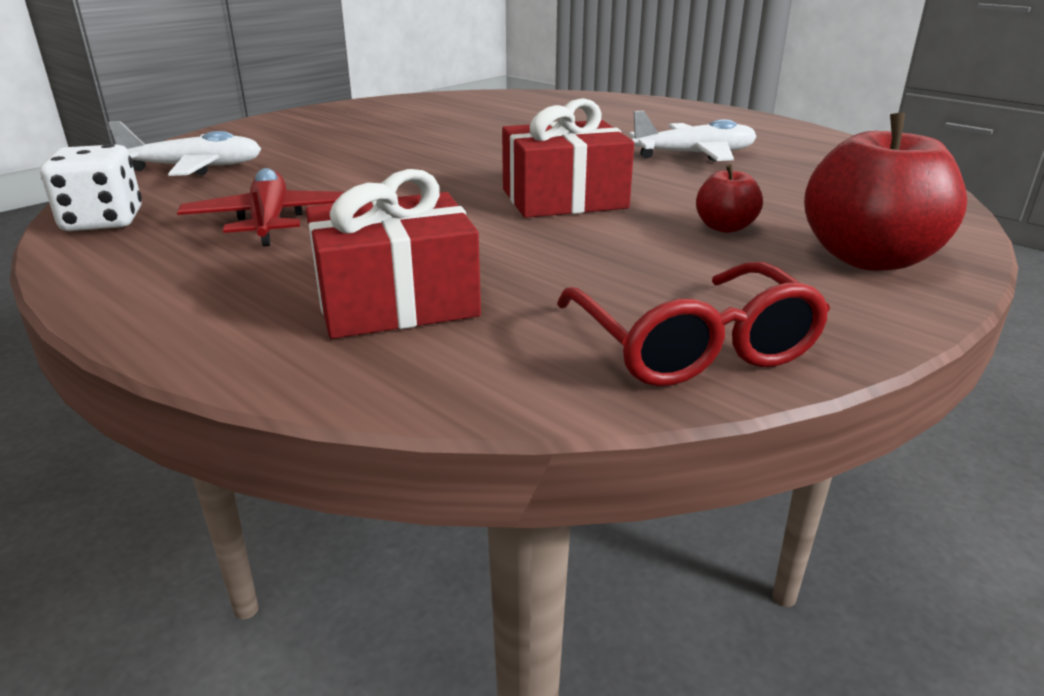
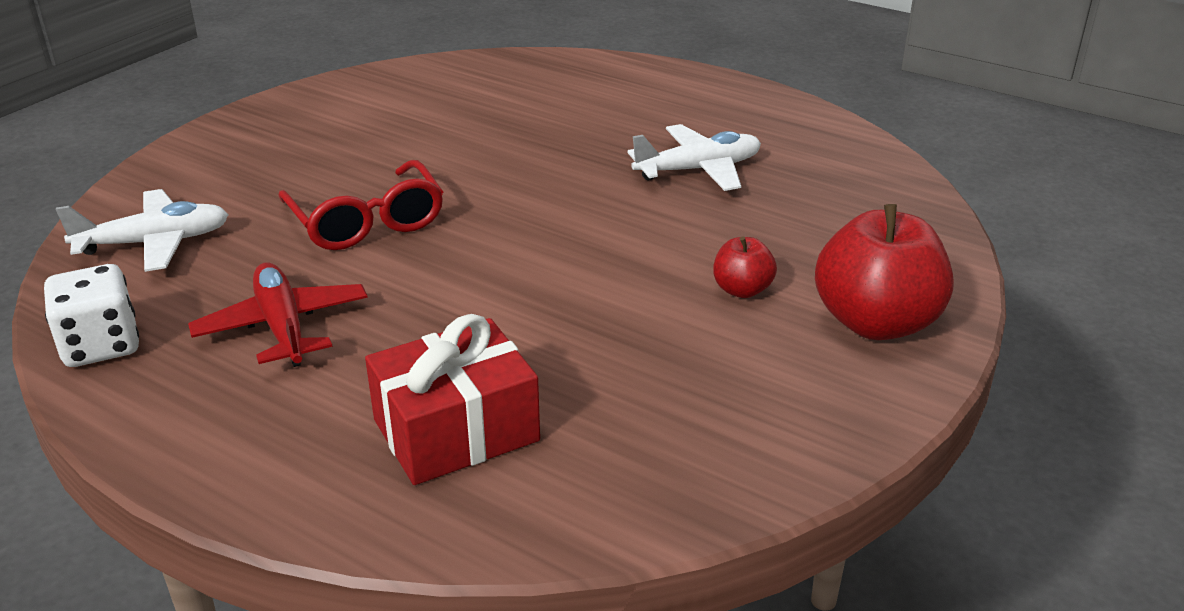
camera: 10 degrees left, 5 degrees up
red gift [502,98,634,218] -> none
red glasses [557,262,830,386] -> red glasses moved to [279,160,443,250]

